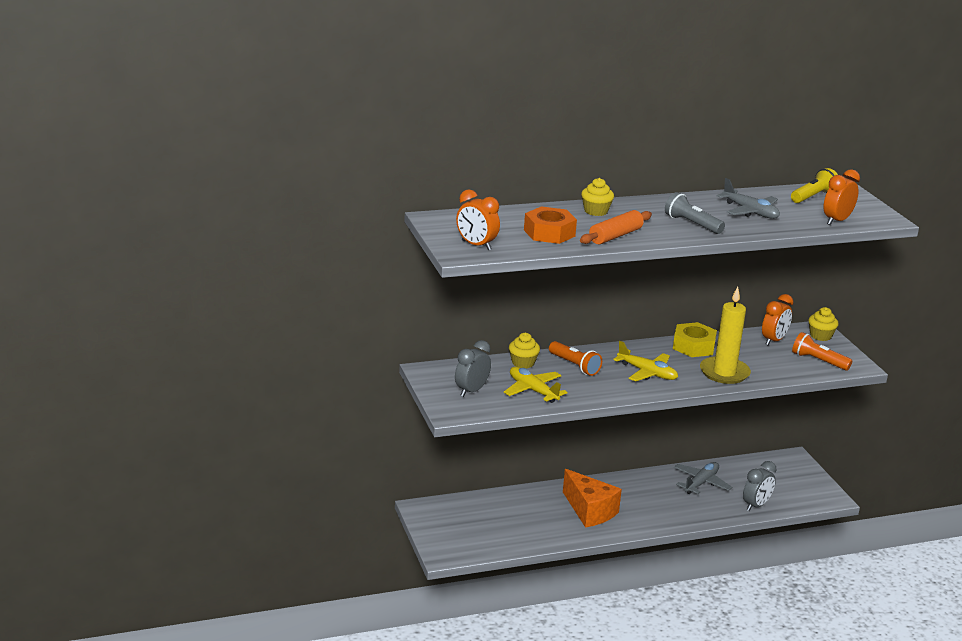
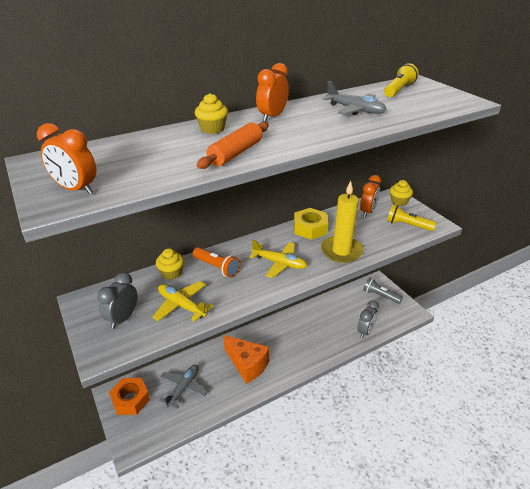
camera: 10 degrees left, 10 degrees up
orange nut [524,206,577,244] -> orange nut moved to [109,378,150,415]
grey flashlight [665,192,725,234] -> grey flashlight moved to [363,277,403,304]
grey plane [674,462,732,494] -> grey plane moved to [159,365,208,409]
orange flashlight [792,332,852,371] -> yellow flashlight [387,205,437,231]
orange clock [824,169,860,225] -> orange clock moved to [256,63,289,122]

